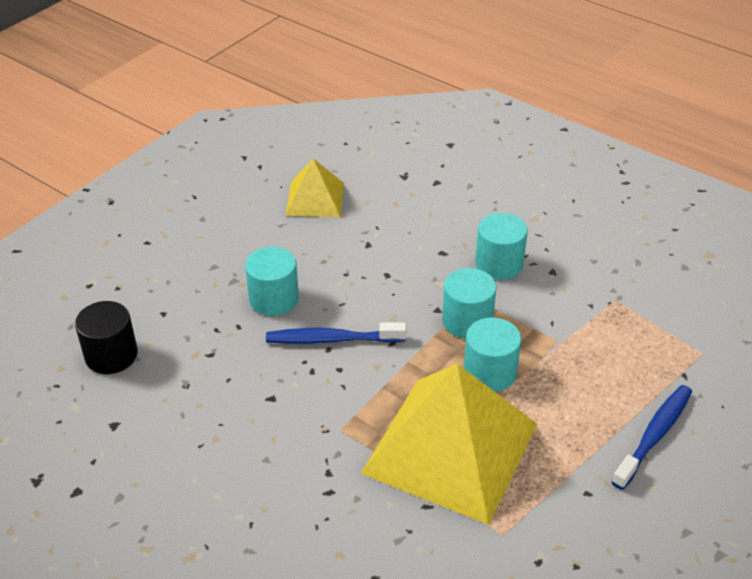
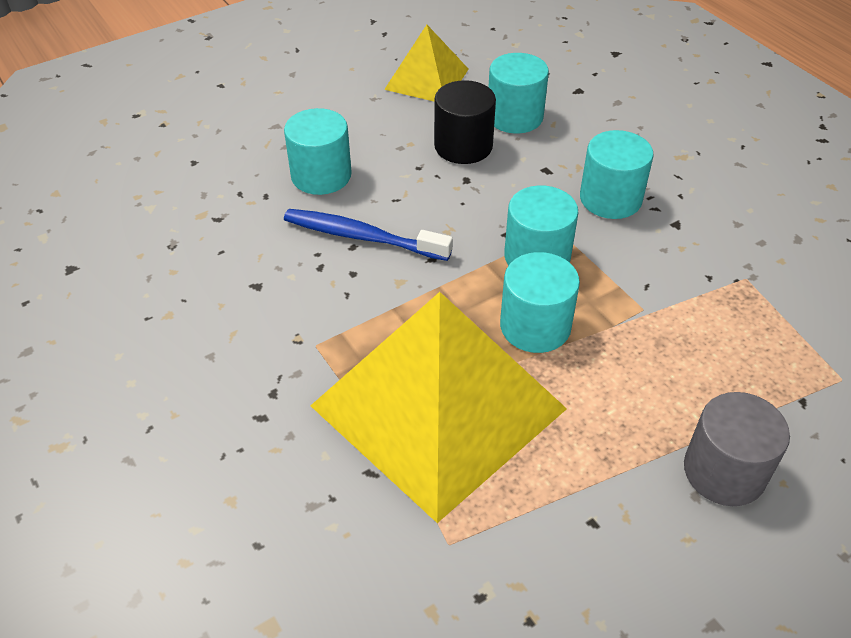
camera: 20 degrees right, 5 degrees up
black cylinder [75,301,138,374] -> black cylinder moved to [434,80,496,164]
blue toothbrush [612,385,692,490] -> grey cylinder [684,392,790,506]
none -> turquoise cylinder [488,53,549,133]

